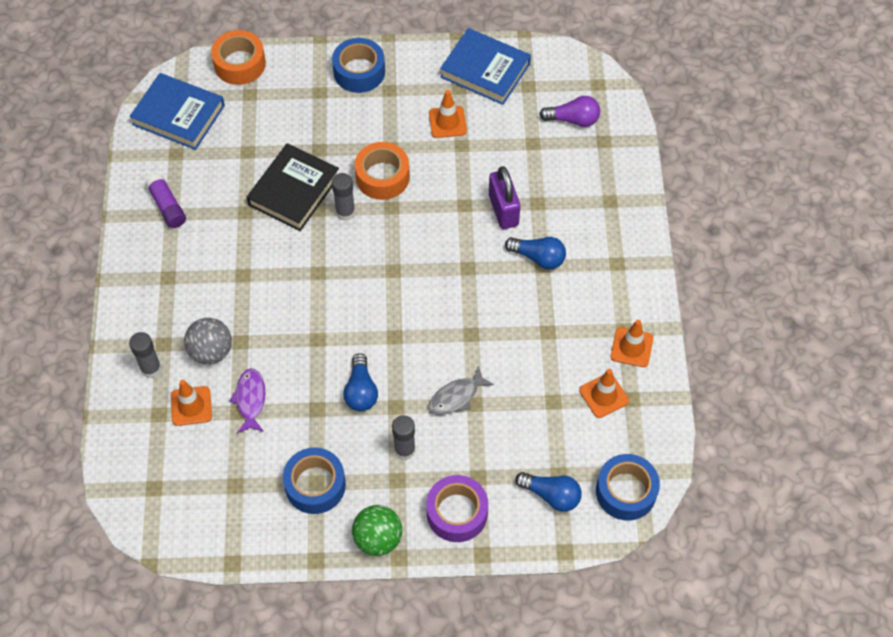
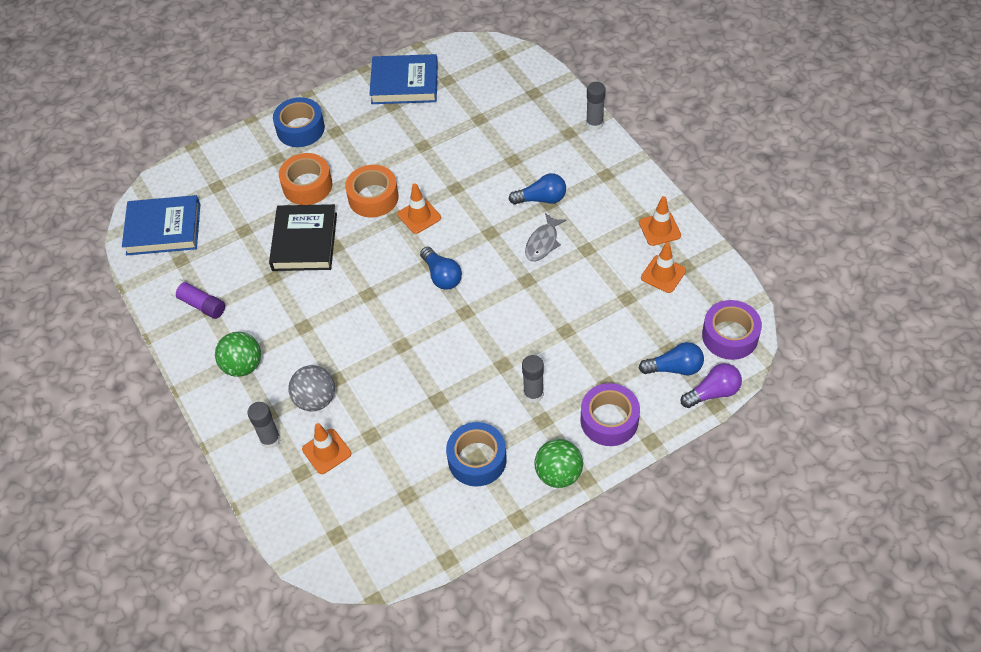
camera: 25 degrees left, 5 degrees down
orange tape [211,30,266,85] -> orange tape moved to [279,153,332,205]
purple fish [229,368,265,433] -> none
grey glue stick [332,173,355,221] -> grey glue stick moved to [586,82,605,130]
blue light bulb [343,353,378,411] -> blue light bulb moved to [420,247,462,290]
grey fish [428,366,494,415] -> grey fish moved to [525,213,566,262]
orange traffic cone [429,90,467,138] -> orange traffic cone moved to [398,183,441,234]
purple padlock [489,166,520,229] -> none
purple light bulb [539,96,600,127] -> purple light bulb moved to [681,363,742,408]
blue tape [596,454,660,521] -> purple tape [702,300,762,360]
none -> green ball [215,332,261,377]

